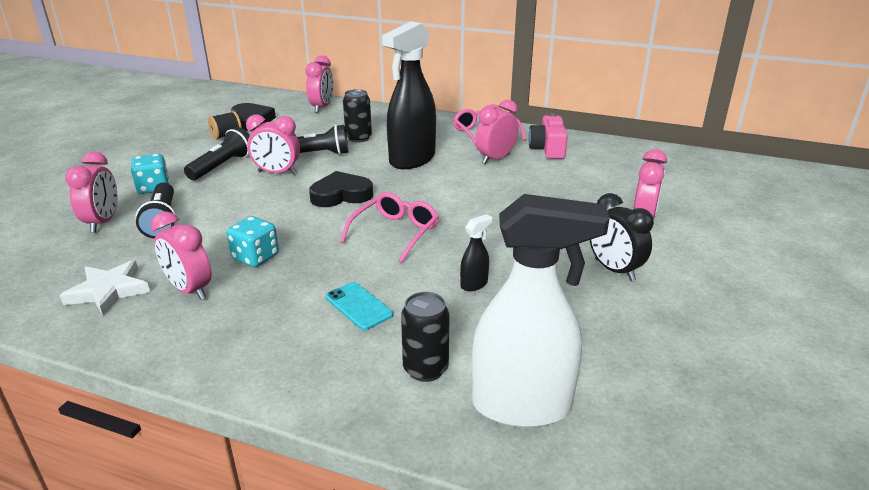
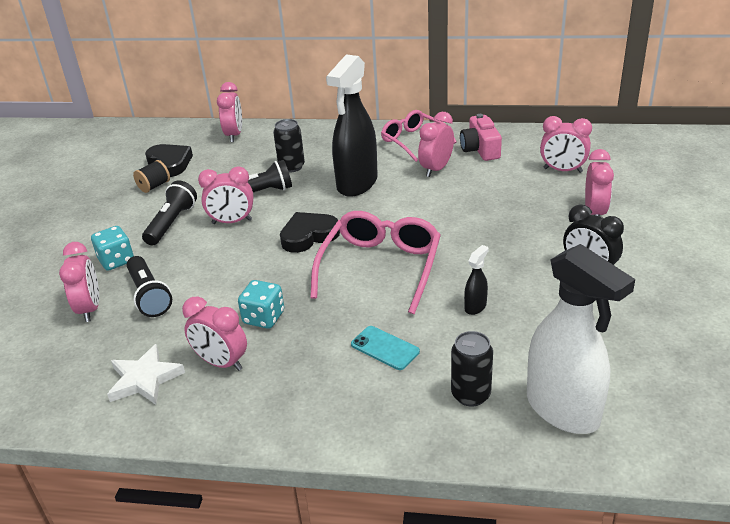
camera: 10 degrees left, 5 degrees up
pink glasses [340,192,439,263] -> pink glasses [310,211,441,314], size x1.51
white spray bottle [472,194,610,428] -> white spray bottle turned 60 degrees clockwise [527,244,635,434]
none -> pink clock [540,116,592,173]

